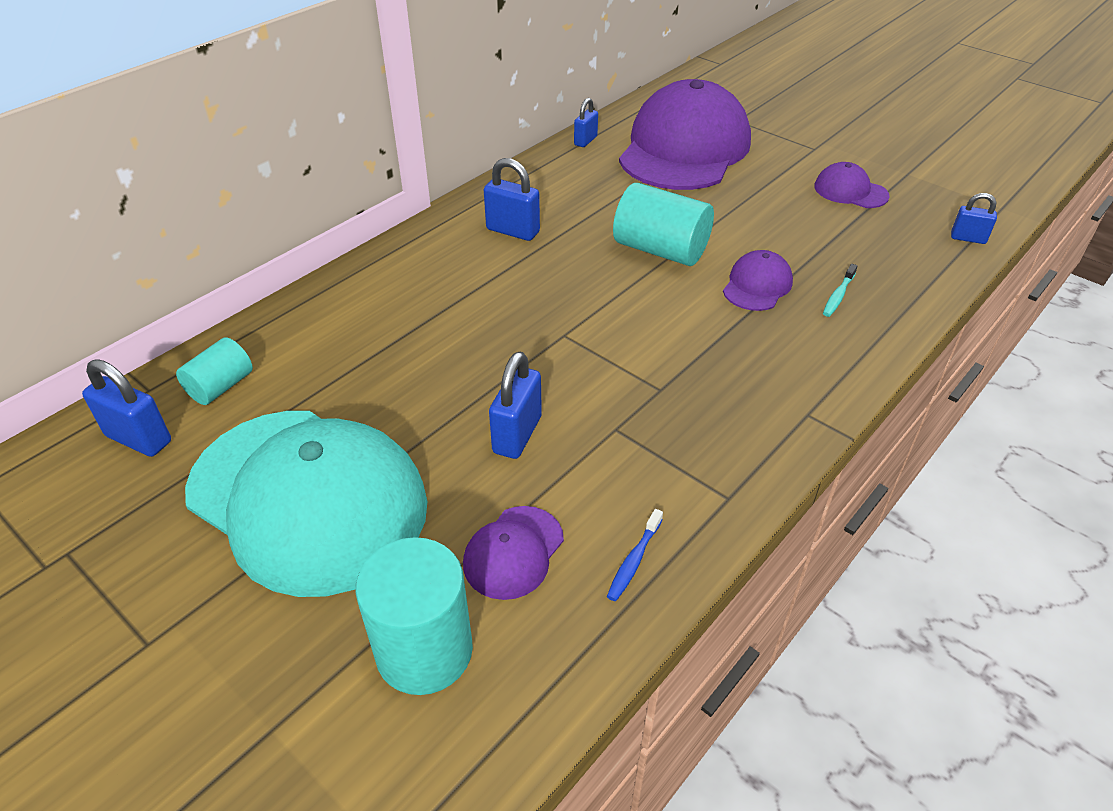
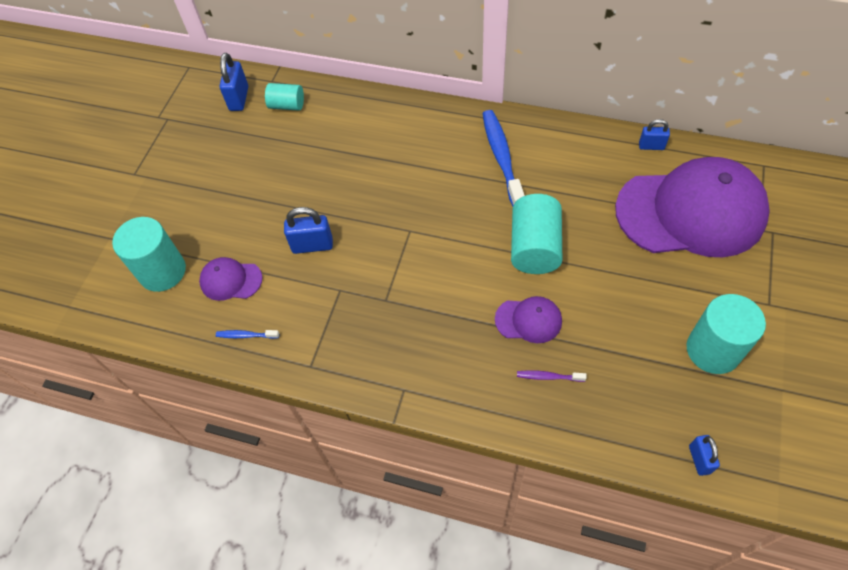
camera: 70 degrees right, 15 degrees up
turquoise cap [185,411,428,597] -> none
blue padlock [484,158,540,241] -> blue toothbrush [482,110,525,206]
purple cap [814,162,890,208] -> turquoise cylinder [686,294,766,374]
turquoise toothbrush [823,264,858,317] -> purple toothbrush [517,370,587,382]

